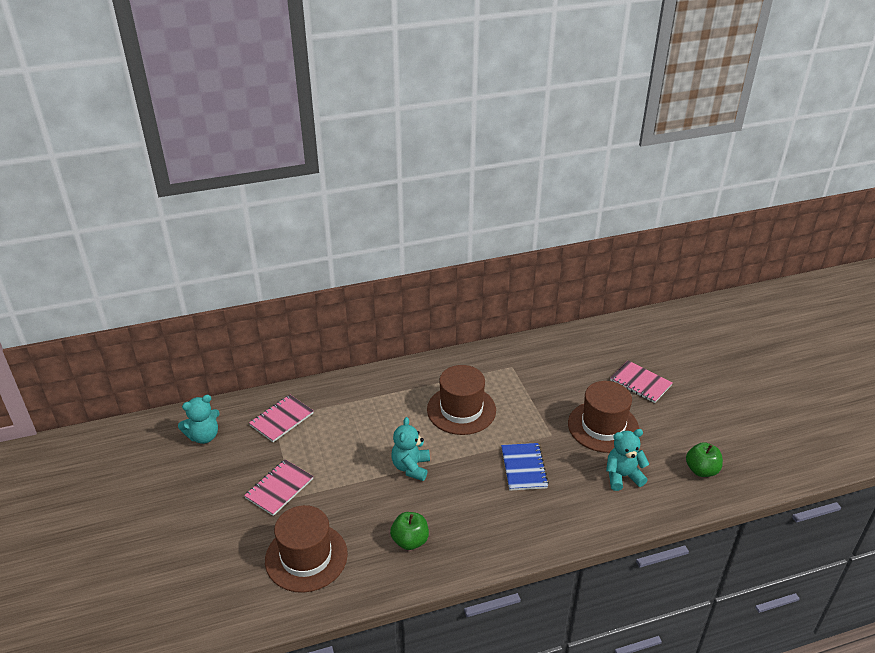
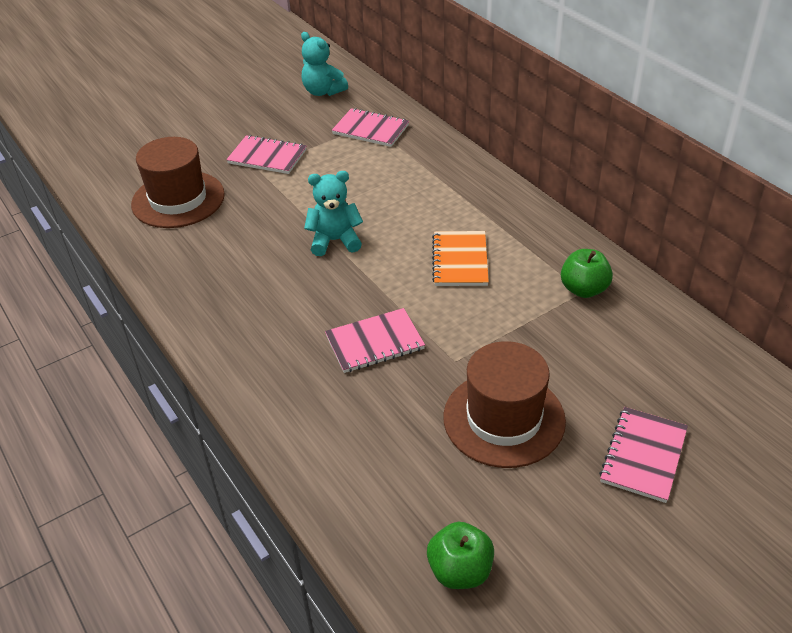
camera: 75 degrees right, 5 degrees up
green apple [390,512,429,550] -> green apple moved to [561,249,613,298]
brown hat [427,365,496,435] -> orange notebook [432,231,489,286]
blue notebook [501,443,549,491] -> pink notebook [325,308,425,373]
turquoise teddy bear [606,429,649,491] -> none

